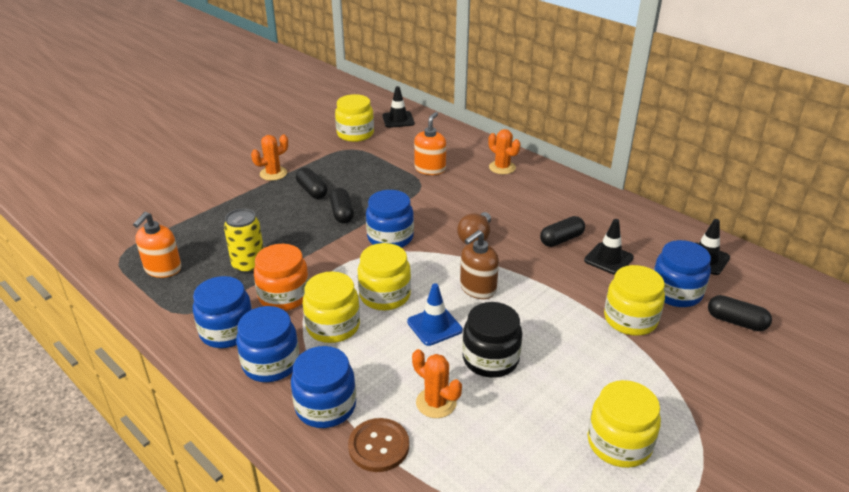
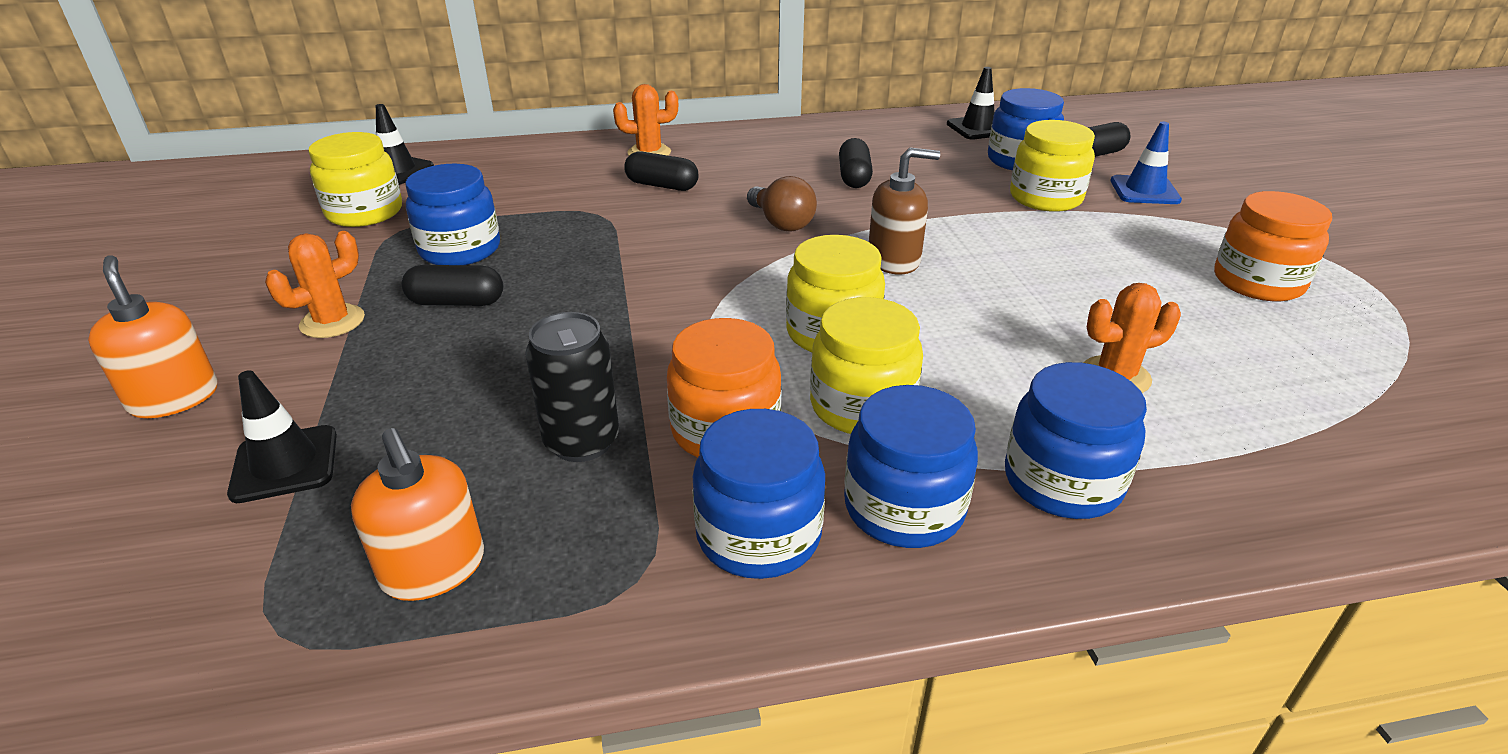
camera: 55 degrees left, 0 degrees up
yellow can [224,209,264,274] -> black can [525,312,619,462]
orange cactus [251,134,288,181] -> orange cactus turned 45 degrees clockwise [265,231,365,338]
black capsule [330,188,354,223] -> black capsule moved to [624,151,699,191]
brown button [348,418,409,472] -> none
blue jar [366,190,414,248] -> blue jar moved to [405,164,500,265]
blue traffic cone [407,283,463,346] -> blue traffic cone moved to [1110,122,1182,204]
orange soap dispenser [414,112,446,175] -> orange soap dispenser moved to [88,256,217,418]
brown soap dispenser [460,230,499,299] -> brown soap dispenser turned 90 degrees counterclockwise [869,147,940,274]
black jar [462,302,522,378] -> none
black traffic cone [584,219,634,275] -> black traffic cone moved to [227,370,337,503]
yellow jar [588,380,661,468] -> orange jar [1214,191,1332,301]

